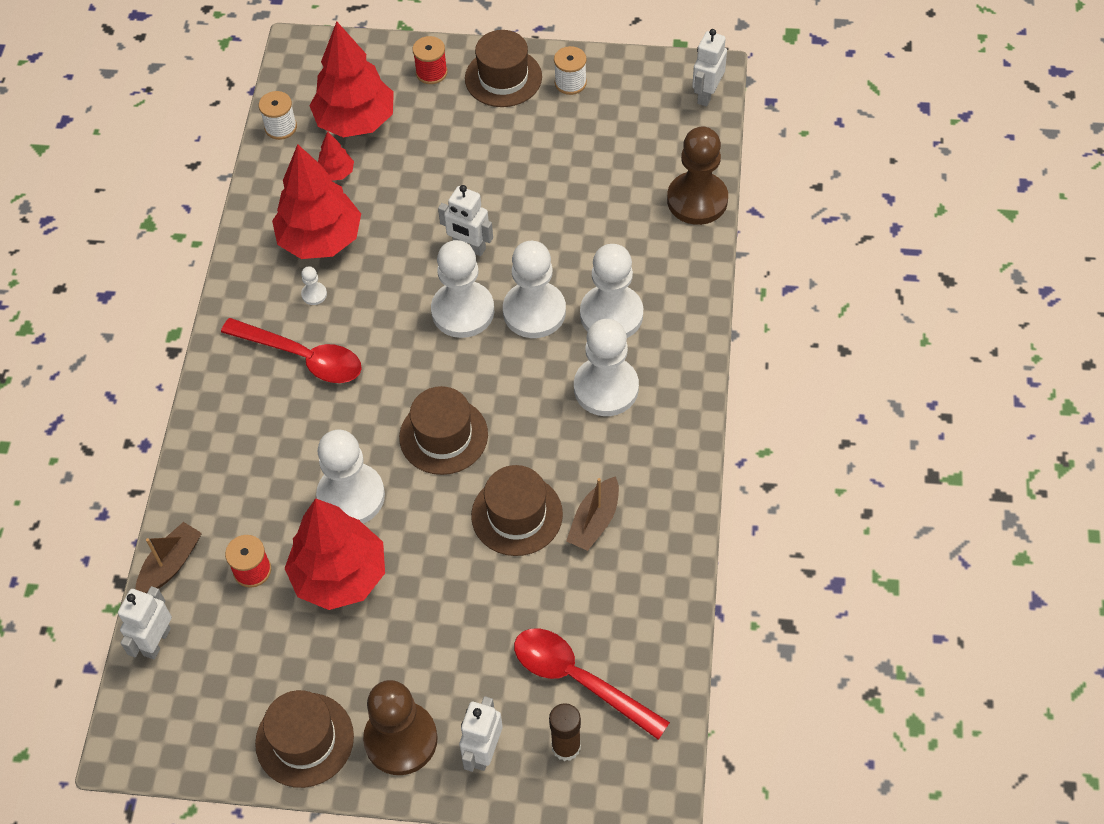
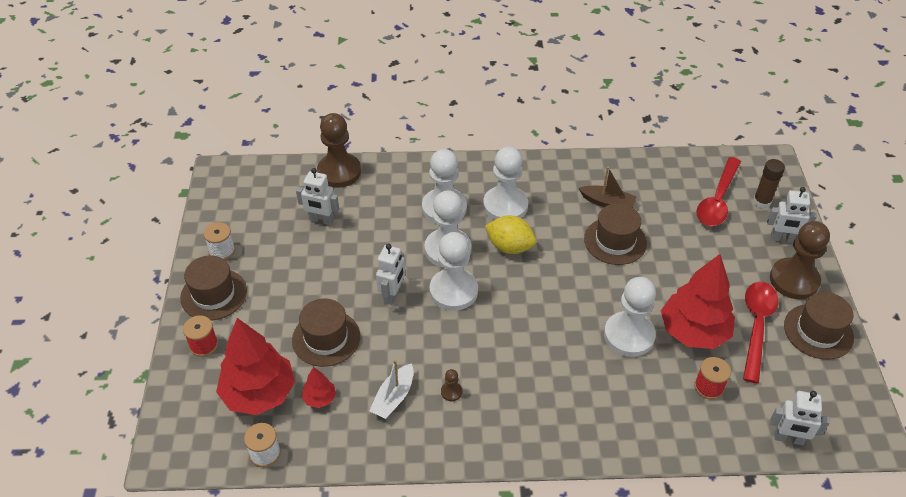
camera: 100 degrees left, 10 degrees down
brown boat [136,522,202,593] -> none
red spoon [221,318,362,383] -> red spoon moved to [743,282,778,383]
red tree [272,144,361,259] -> white boat [369,360,413,419]
white pawn [301,266,327,305] -> brown pawn [441,369,462,401]
brown hat [399,386,488,475] -> brown hat moved to [292,298,360,367]
white robot [692,29,727,106] -> white robot moved to [296,168,339,225]
none -> yellow lemon [485,216,536,254]

